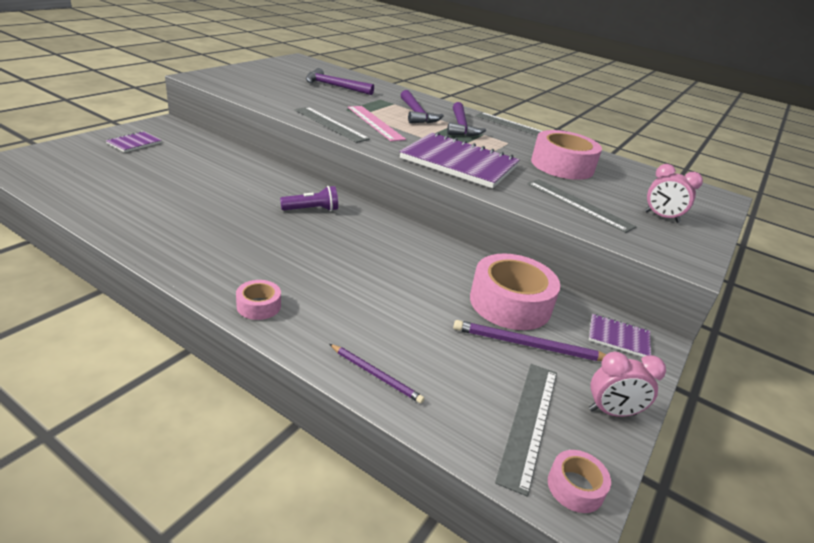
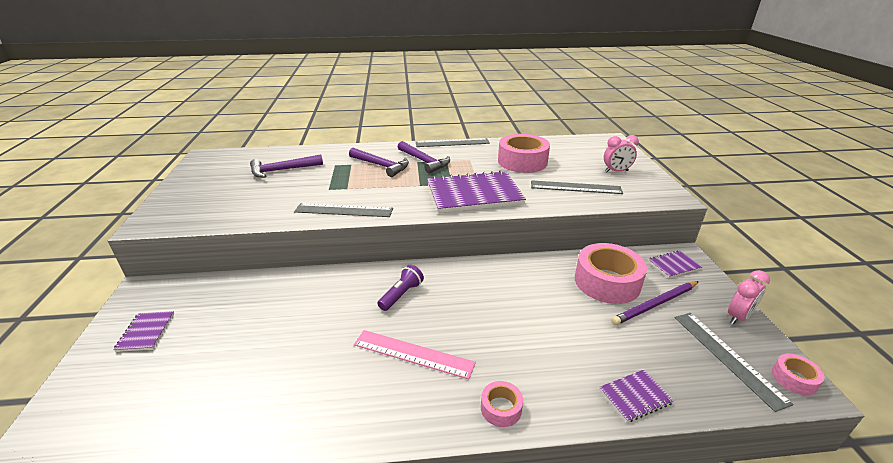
camera: 35 degrees left, 0 degrees up
purple pencil [330,344,425,403] -> purple notebook [599,369,674,422]
pink ruler [348,106,406,141] -> pink ruler moved to [354,330,476,379]

